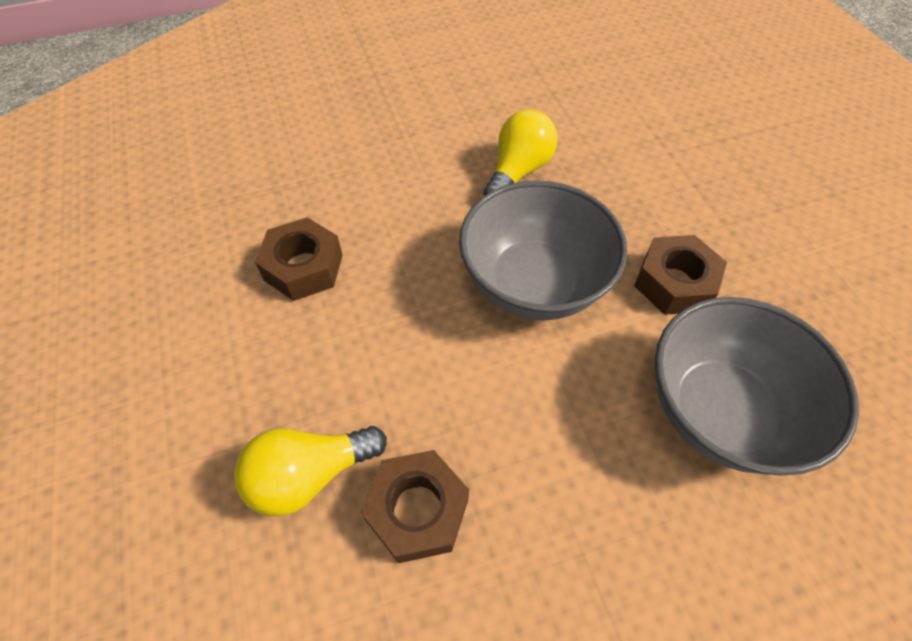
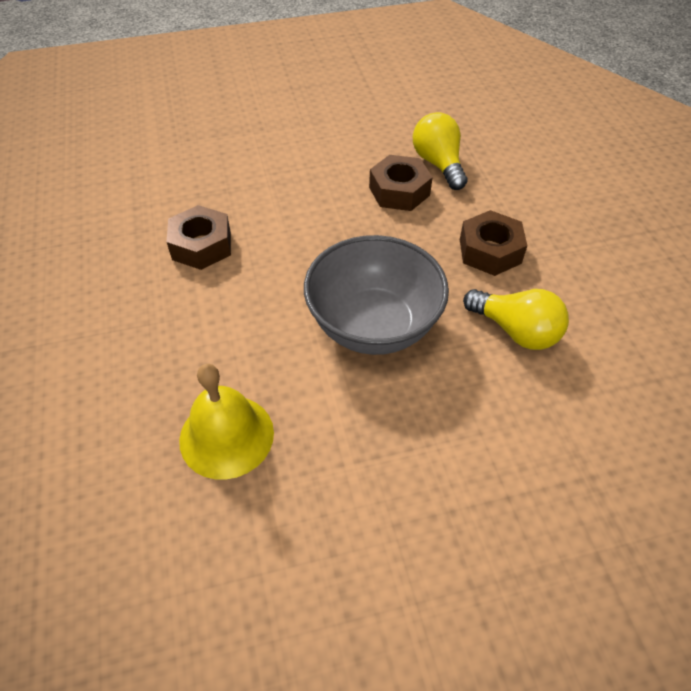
camera: 95 degrees right, 5 degrees down
yellow light bulb [234,426,387,516] -> yellow light bulb moved to [413,112,467,190]
brown nut [634,235,727,315] -> brown nut moved to [460,210,527,276]
grey bowl [655,297,859,476] -> yellow bell [179,364,274,480]

